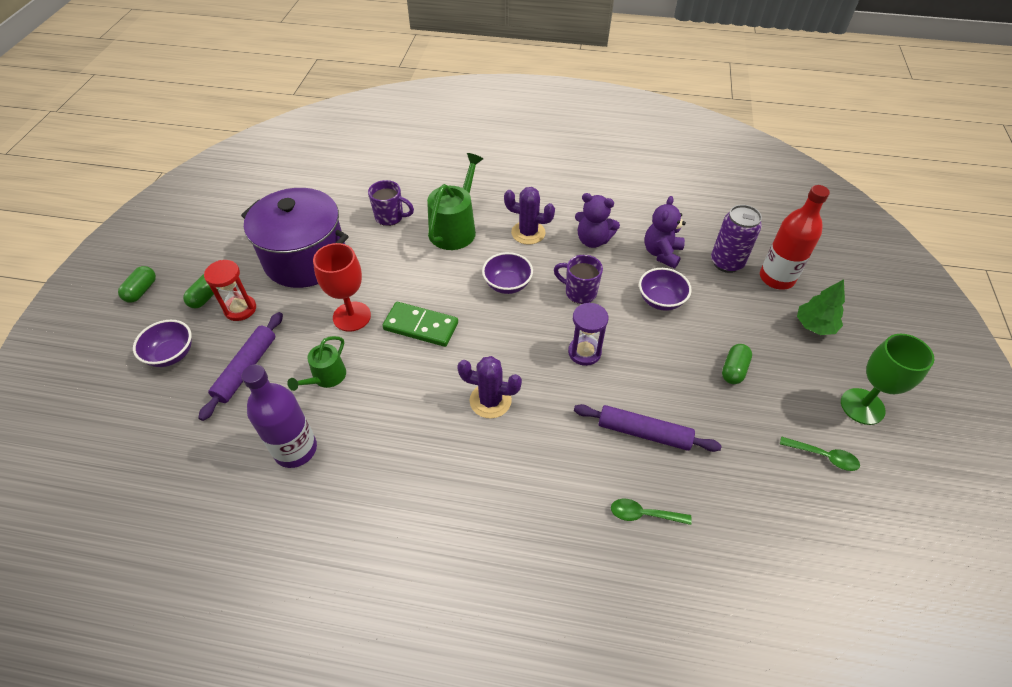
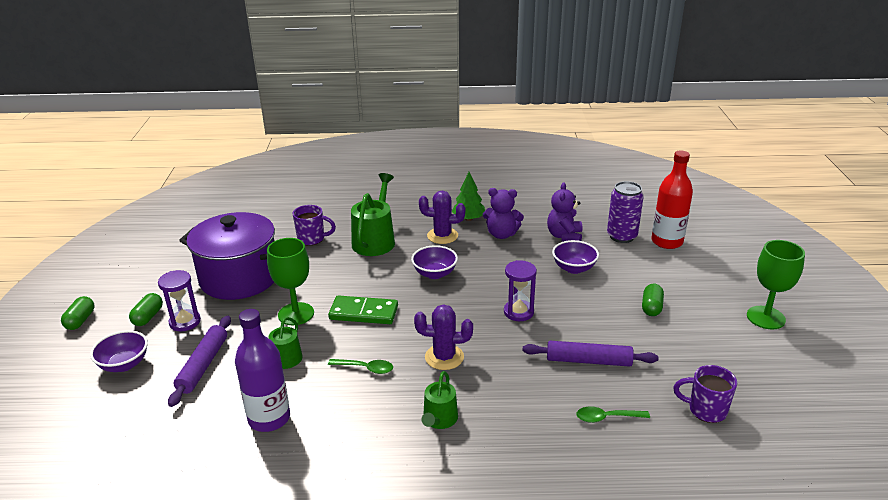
camera: 10 degrees left, 20 degrees down
red hourglass [204,260,256,321] -> purple hourglass [158,270,201,331]
red goblet [313,243,371,332] -> green goblet [267,238,314,325]
purple mug [554,255,603,304] -> purple mug moved to [673,365,737,423]
green spoon [780,436,860,471] -> green spoon moved to [328,359,393,374]
green tree [797,279,845,335] -> green tree moved to [452,172,485,221]
none -> green watering can [422,371,458,429]

